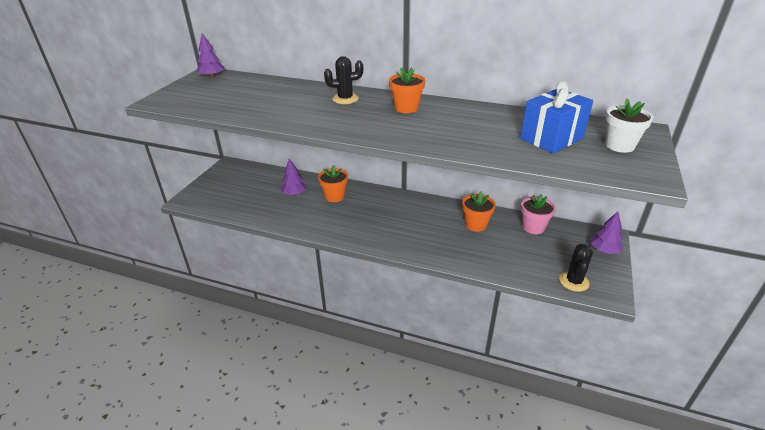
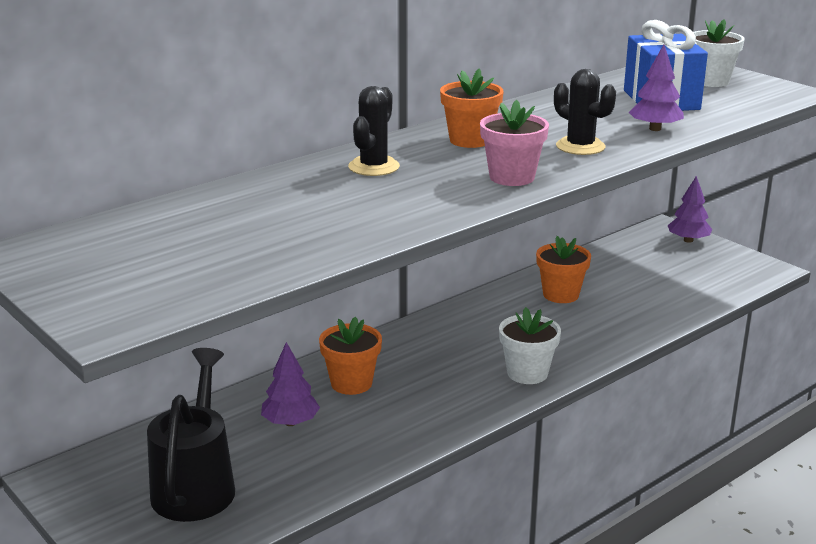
camera: 60 degrees left, 10 degrees down
purple tree [196,33,224,78] -> purple tree moved to [629,45,684,131]
pink flower pot [521,194,556,234] -> pink flower pot moved to [480,100,549,186]
black cactus [559,244,593,292] -> black cactus moved to [554,69,616,155]
none -> black watering can [147,348,235,522]
none -> white flower pot [499,307,561,384]

